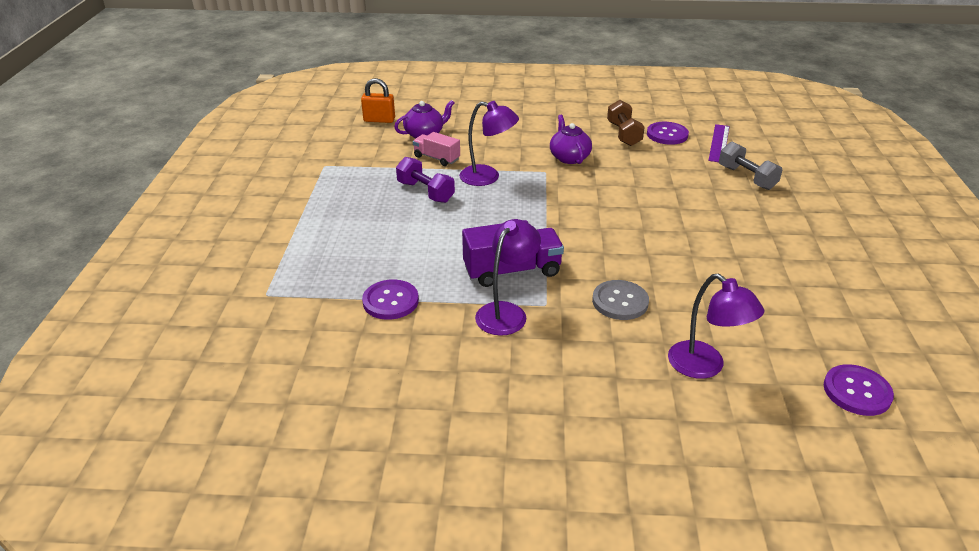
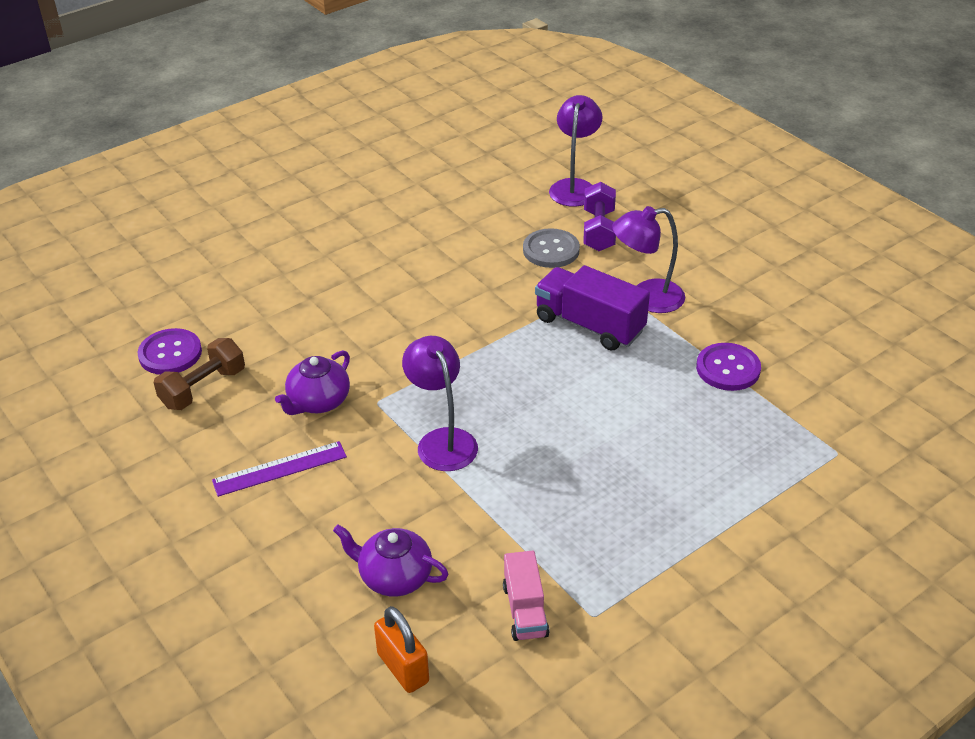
camera: 130 degrees left, 5 degrees up
purple dumbbell [396,157,455,203] -> purple dumbbell moved to [583,182,616,251]
pink truck [413,132,460,166] -> pink truck moved to [503,550,550,641]
purple ruler [708,124,730,162] -> purple ruler moved to [212,441,347,497]
grey dumbbell [719,142,782,190] -> none
purple button [824,364,894,416] -> none

